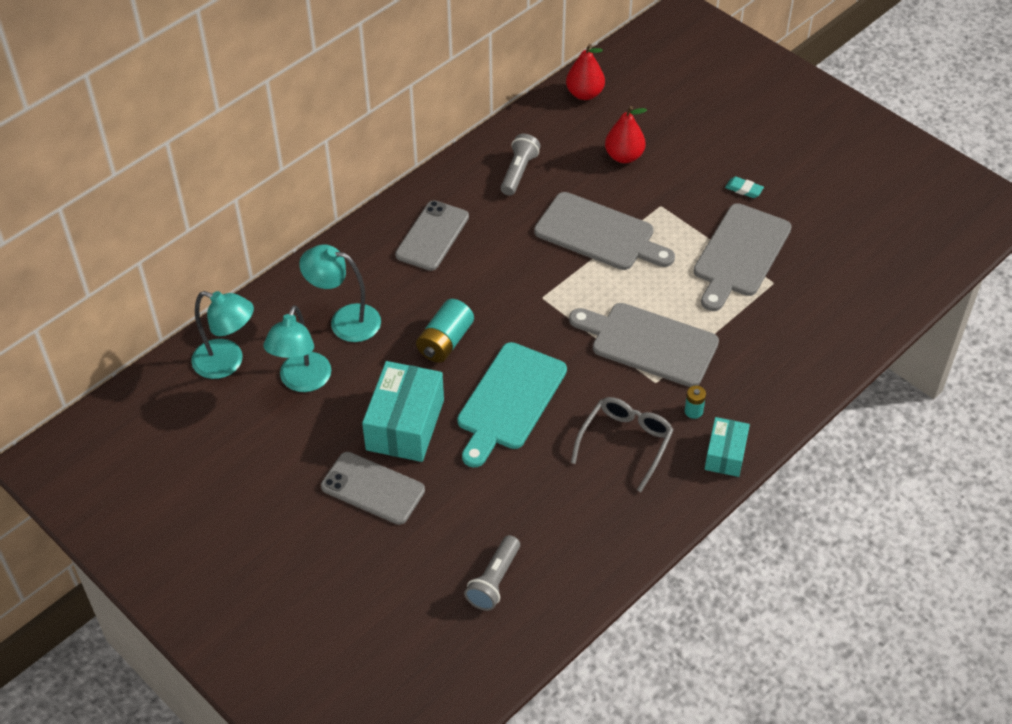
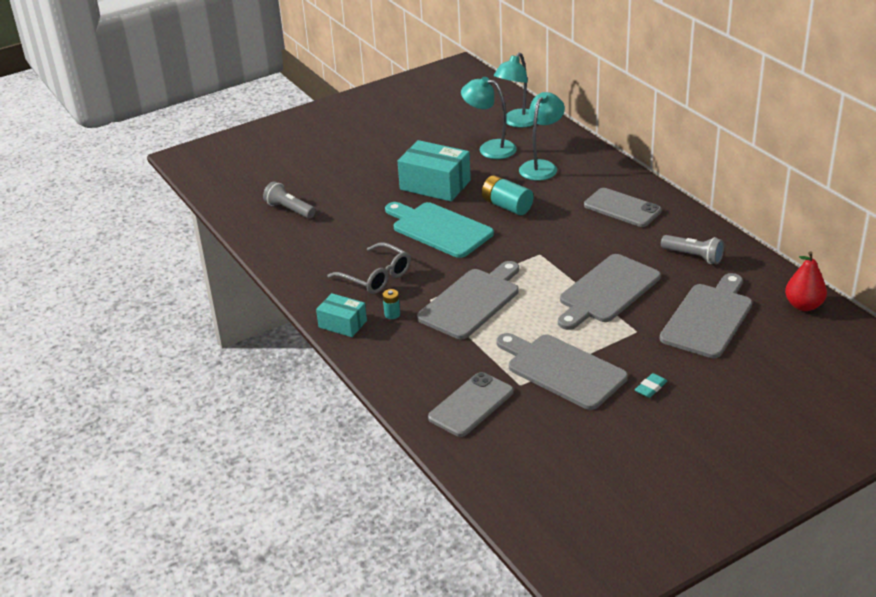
camera: 105 degrees right, 15 degrees down
grey phone [321,452,425,525] -> grey phone moved to [428,372,514,437]
red pear [605,106,647,163] -> grey cutting board [660,273,752,358]

